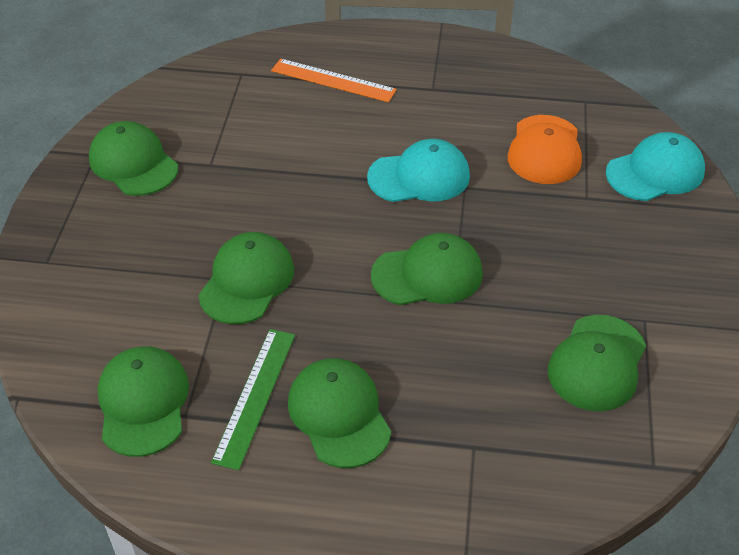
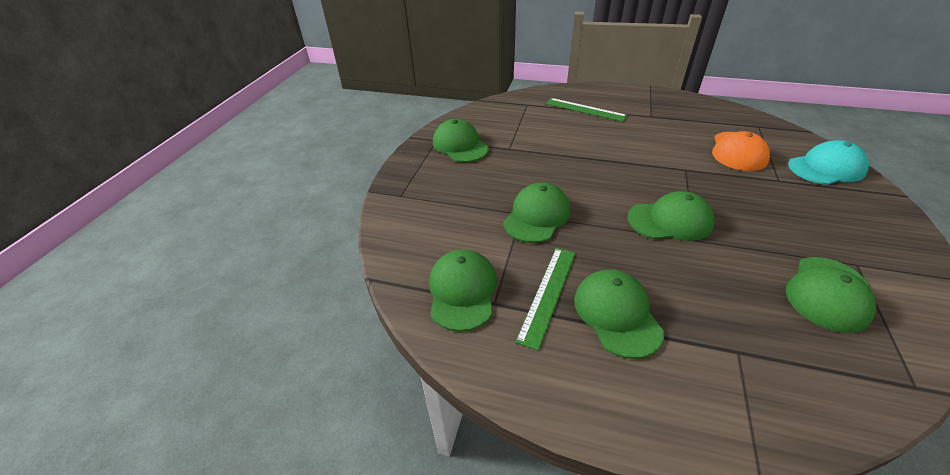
camera: 10 degrees right, 5 degrees down
orange ruler [271,58,397,102] -> green ruler [546,98,628,122]
turquoise cap [367,139,470,202] -> none

